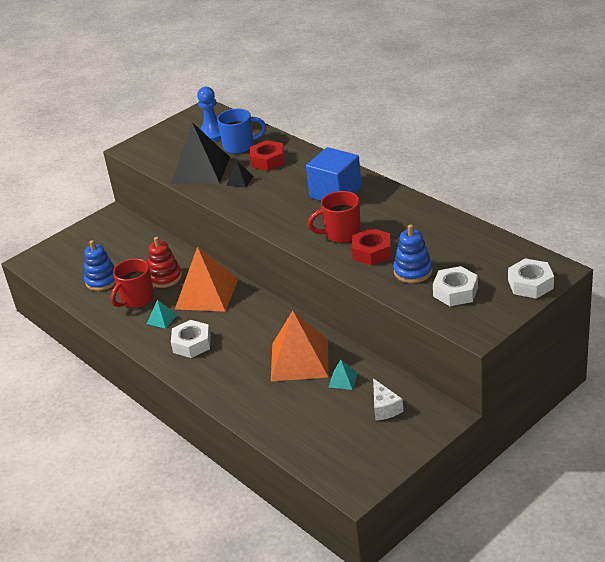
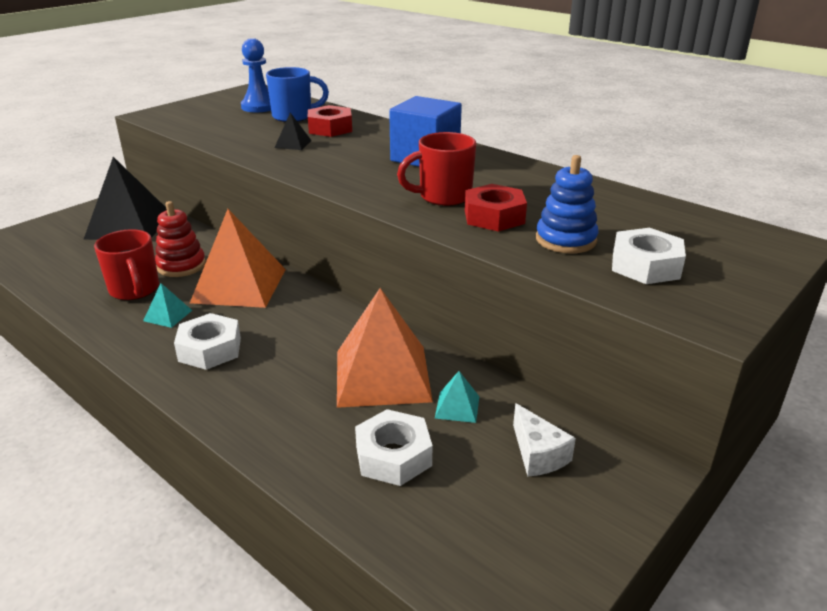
camera: 10 degrees left, 5 degrees down
blue stacking toy [84,240,116,291] -> none
red mug [111,259,154,308] -> red mug turned 60 degrees counterclockwise [94,229,159,300]
black pyramid [172,122,230,184] -> black pyramid moved to [84,157,167,240]
white nut [508,258,554,299] -> white nut moved to [355,409,433,486]

